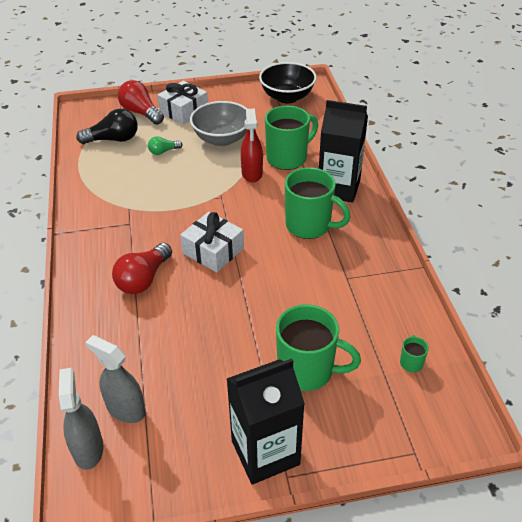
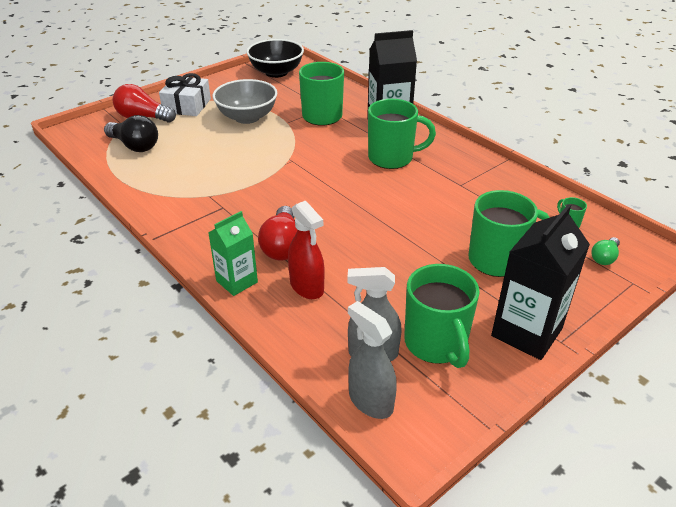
camera: 30 degrees left, 5 degrees down
black light bulb [76,109,138,144] -> black light bulb turned 75 degrees clockwise [104,115,158,152]
green light bulb [148,136,183,155] -> green light bulb moved to [591,237,620,265]
white gift [180,212,244,272] -> none
red spray bottle [241,108,263,183] -> red spray bottle moved to [288,200,324,299]
none -> green carton [209,211,258,296]
none -> green mug [404,264,480,368]

